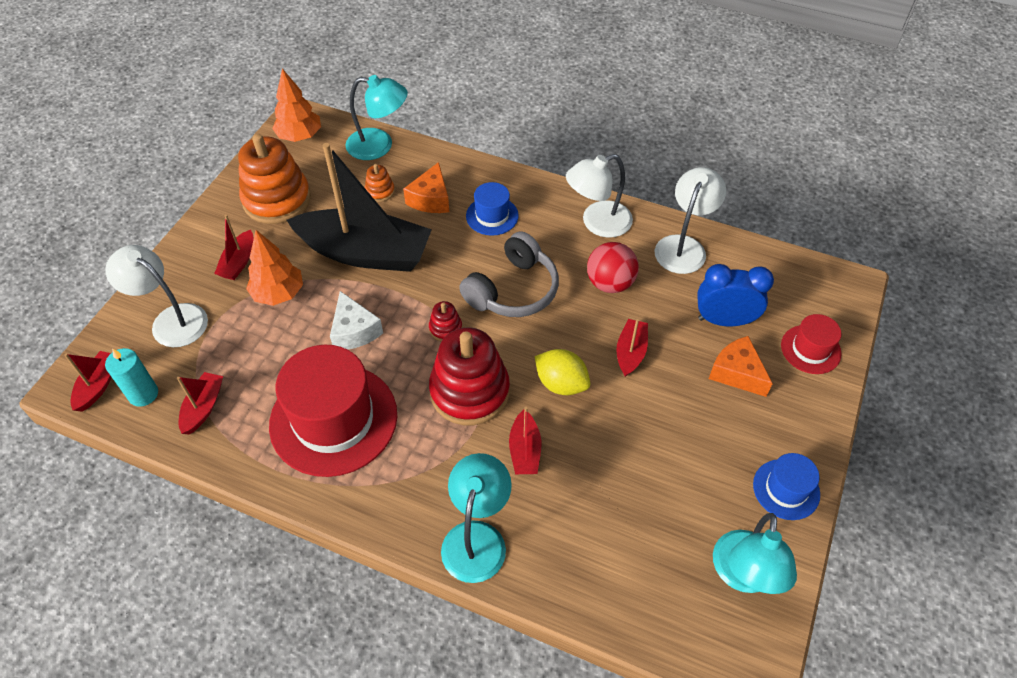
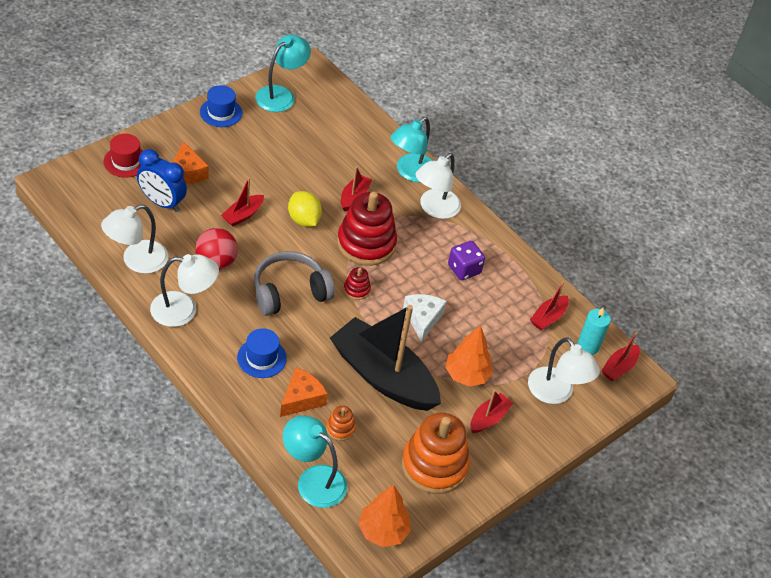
camera: 160 degrees left, 5 degrees down
red hat [269,345,397,477] -> purple dice [448,241,485,280]
none -> white lamp [415,153,461,219]

